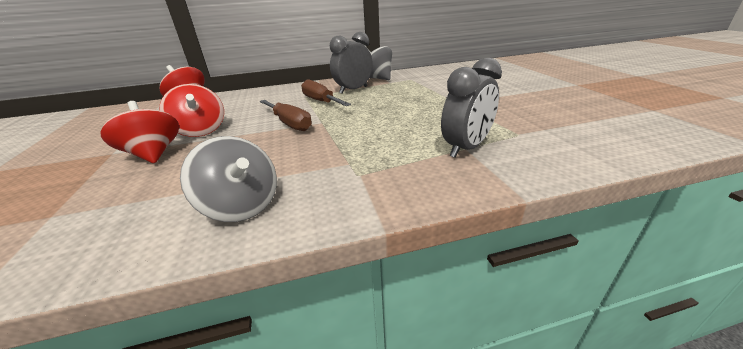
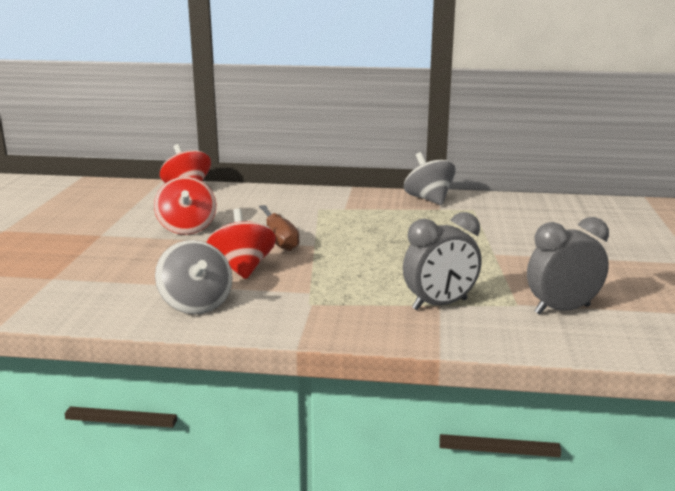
camera: 20 degrees right, 10 degrees down
red spinning top [101,101,179,163] -> red spinning top moved to [207,208,276,279]
brown screwdriver [301,79,351,106] -> none
grey clock [330,32,373,94] -> grey clock moved to [527,217,609,315]

